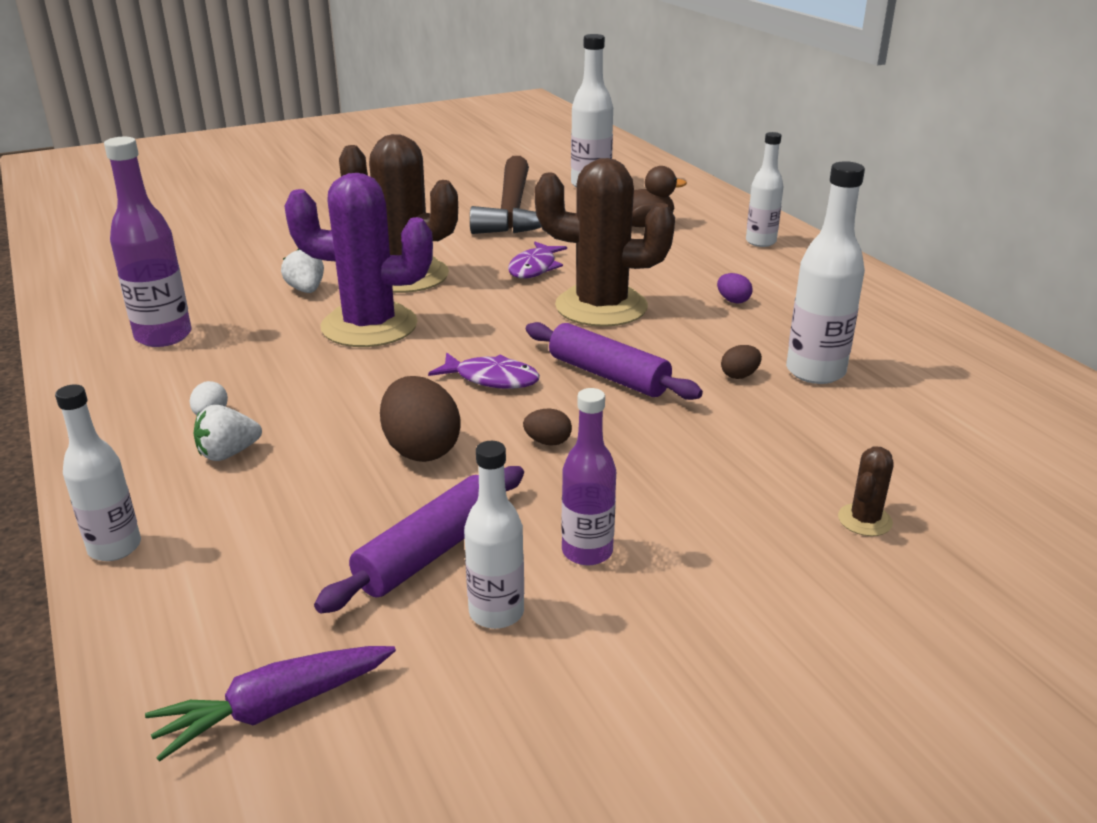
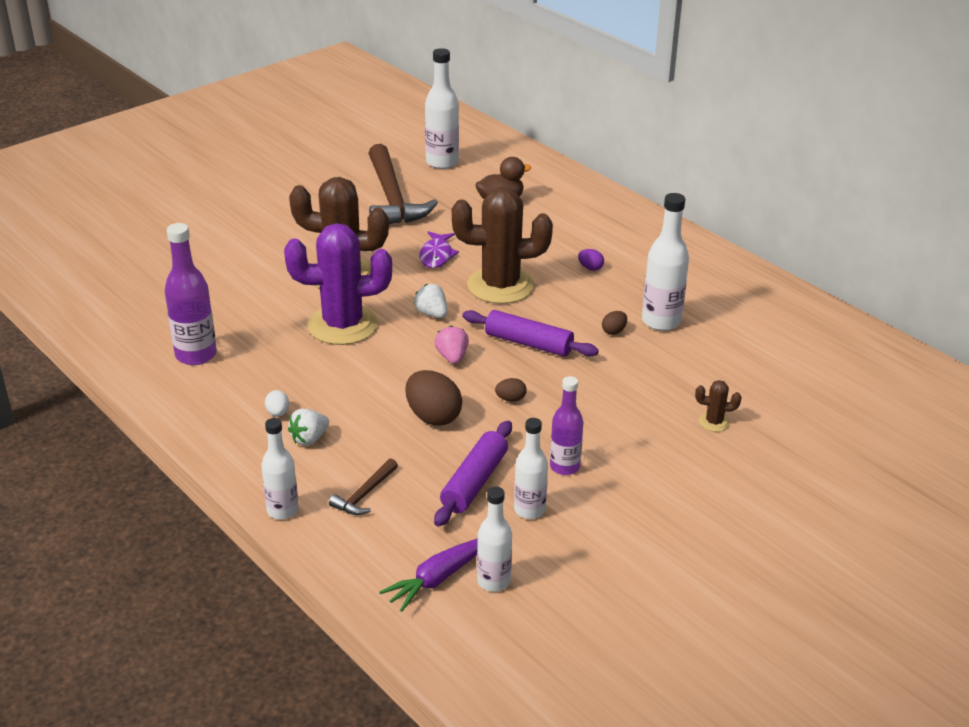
camera: 15 degrees left, 5 degrees up
white strawberry [281,249,324,293] -> white strawberry moved to [414,284,447,318]
purple fish [428,353,540,389] -> pink strawberry [435,326,469,364]
white bottle [746,132,784,247] -> white bottle moved to [477,487,512,592]
brown cactus [838,447,893,536] -> brown cactus turned 75 degrees clockwise [695,380,741,432]
none -> brown hammer [329,458,398,515]

